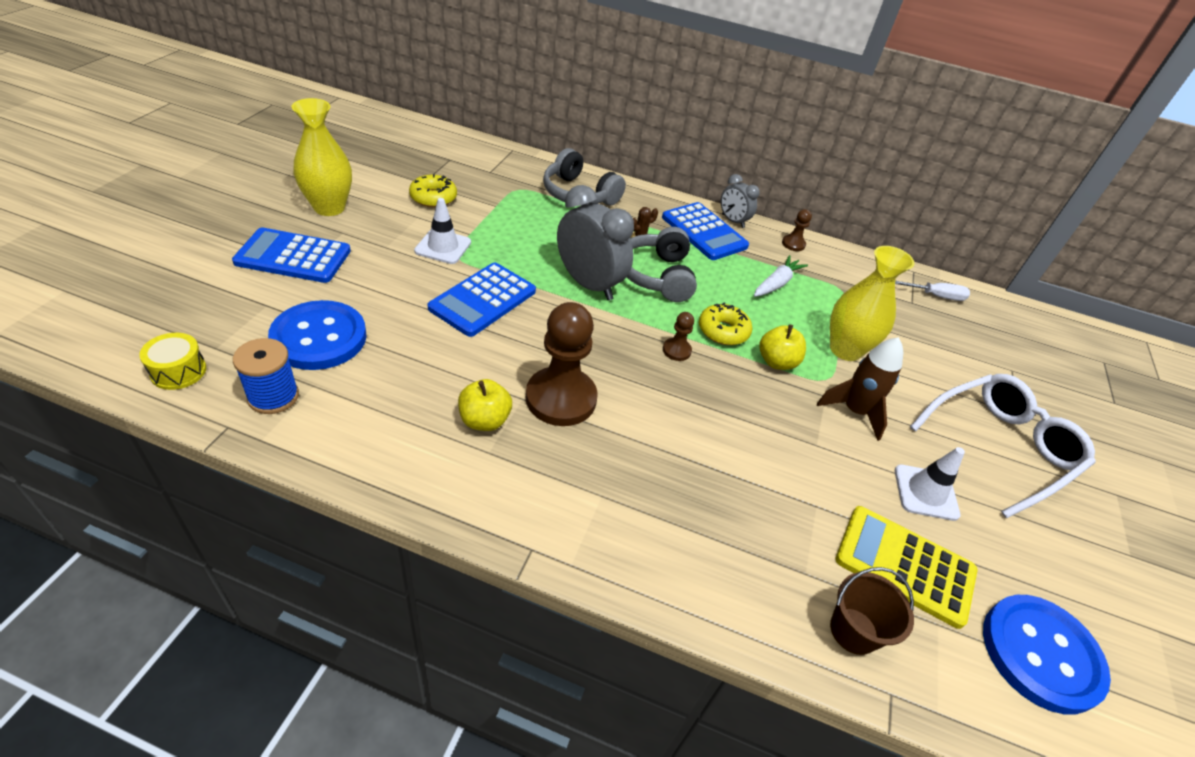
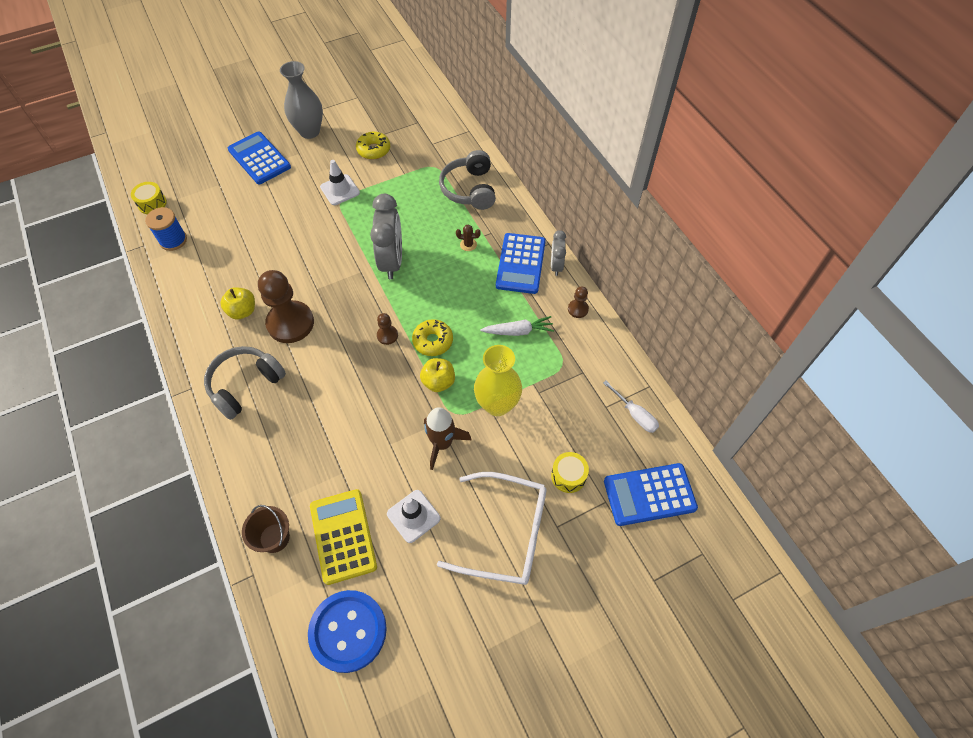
camera: 50 degrees right, 15 degrees up
blue button [268,300,367,370] -> none
yellow vase [292,98,352,216] -> grey vase [280,61,323,139]
blue calculator [427,262,536,337] -> blue calculator moved to [604,463,698,526]
grey headphones [627,227,697,302] -> grey headphones moved to [204,346,286,420]
none -> yellow drum [551,452,589,493]

